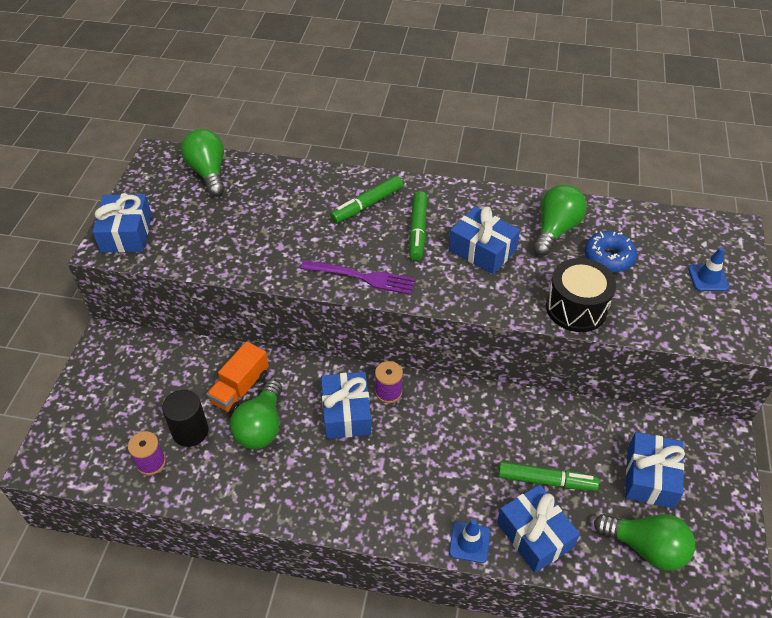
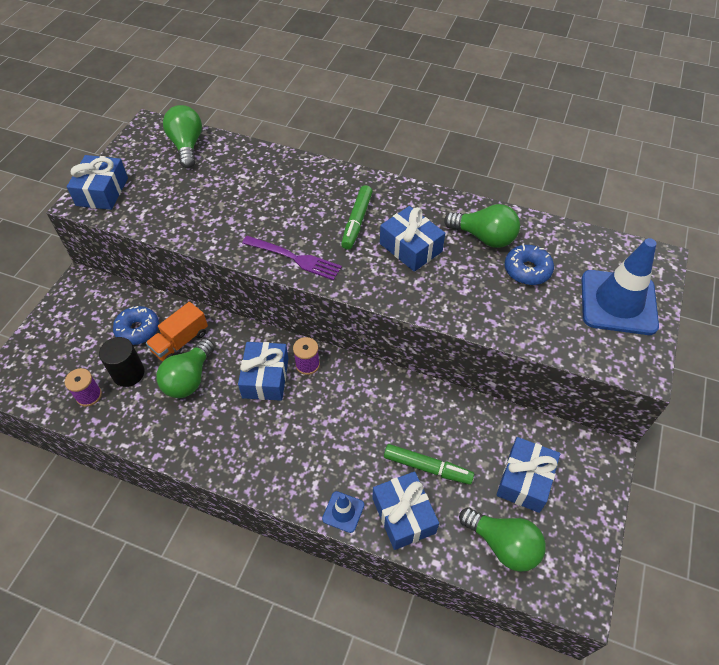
camera: 10 degrees right, 5 degrees up
green marker [330,176,403,223] -> none
green light bulb [533,185,587,256] -> green light bulb turned 75 degrees clockwise [444,204,520,248]
black drum [546,258,616,332] -> none
blue traffic cone [688,247,729,291] -> blue traffic cone [582,238,659,335], size x2.19
none -> blue donut [113,306,159,345]

